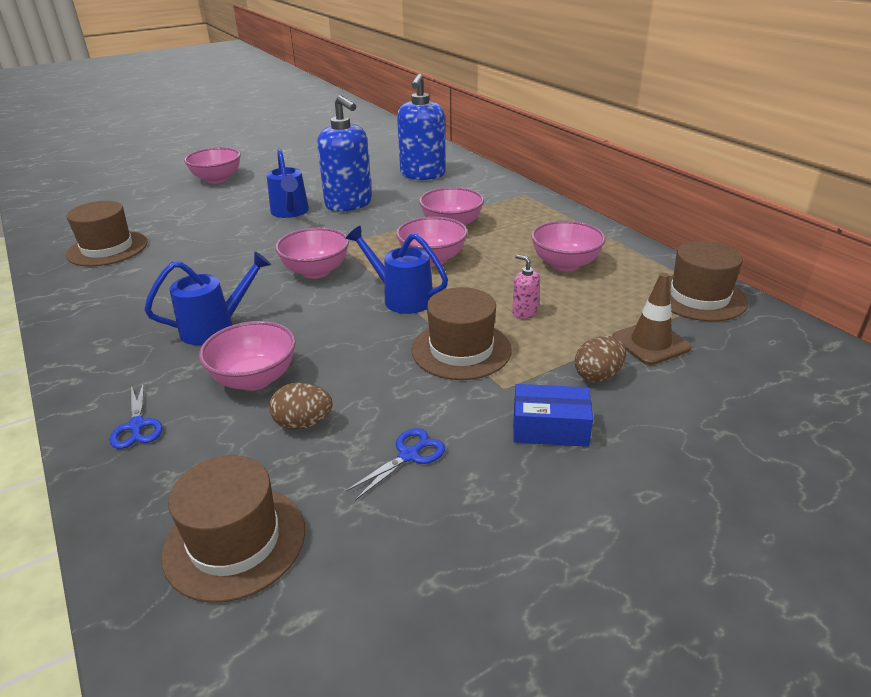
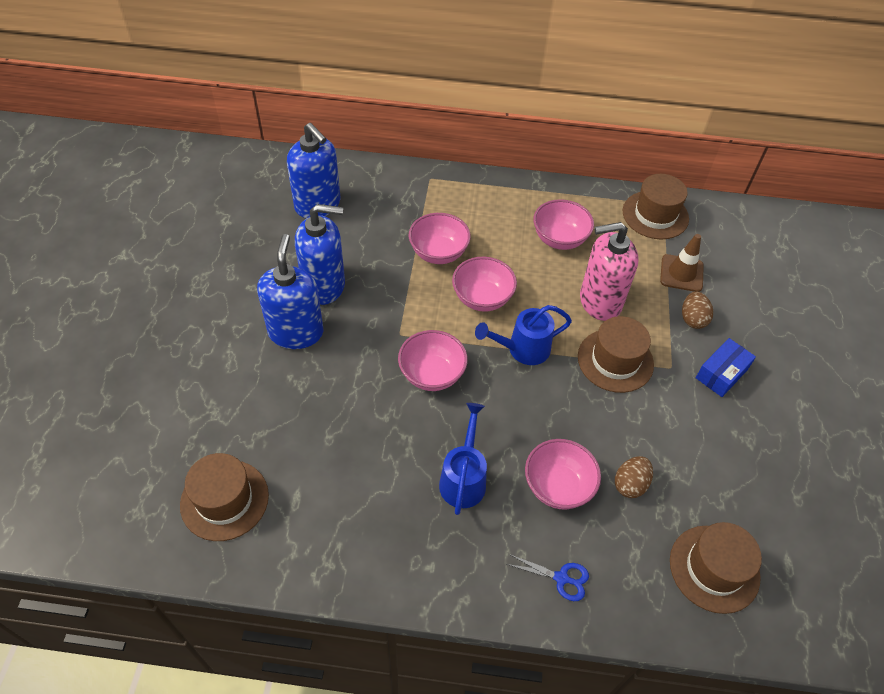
camera: 55 degrees left, 20 degrees up
pink bowl [184,147,241,184] -> none
blue watering can [267,149,309,218] -> blue soap dispenser [257,234,323,349]
blue scissors [346,428,445,500] -> none
pink soap dispenser [512,255,540,319] -> pink soap dispenser [580,222,638,321], size x2.33

